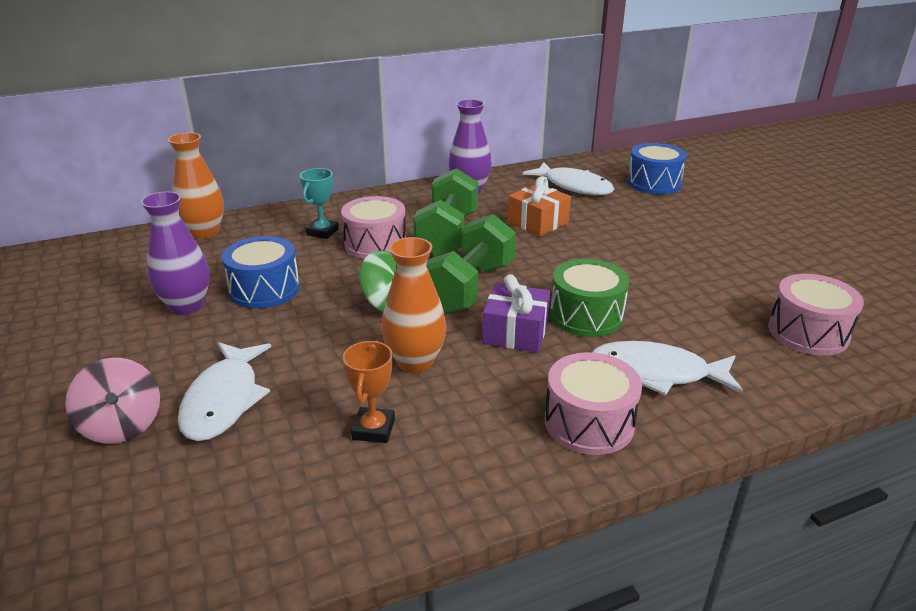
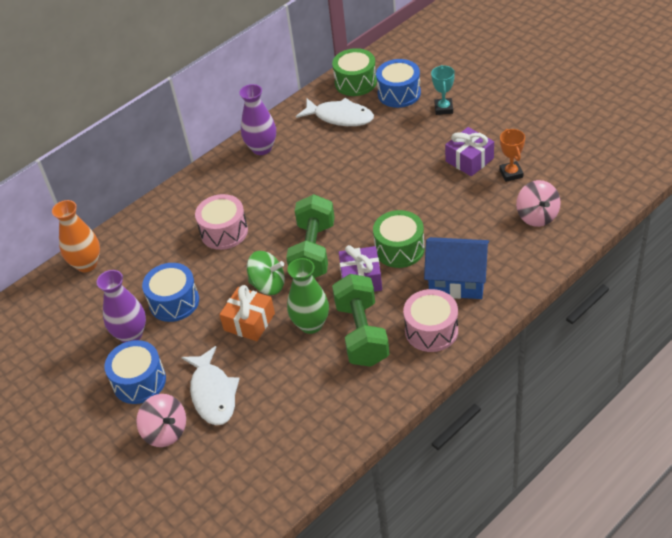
camera: 15 degrees left, 15 degrees up
turquoise trophy [300,168,339,239] -> turquoise trophy moved to [431,65,455,115]
orange trophy [343,340,395,443] -> orange trophy moved to [499,129,525,182]
orange vase [381,237,447,373] -> green vase [287,258,329,334]
green dumbbell [413,168,478,256] -> green dumbbell moved to [332,274,389,367]
orange gift [508,176,571,236] -> orange gift moved to [219,285,275,341]
white fish [592,341,743,395] -> blue house [424,237,489,299]
pink drum [768,274,864,356] -> pink spinning top [516,180,561,227]
none -> blue drum [104,340,166,404]
none -> green drum [332,48,377,96]
none -> purple gift [445,127,494,176]

